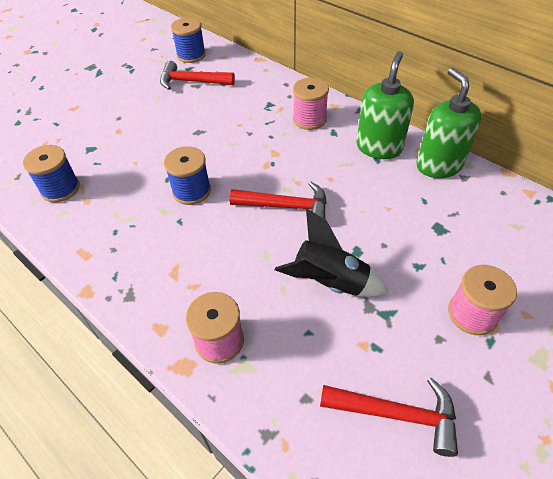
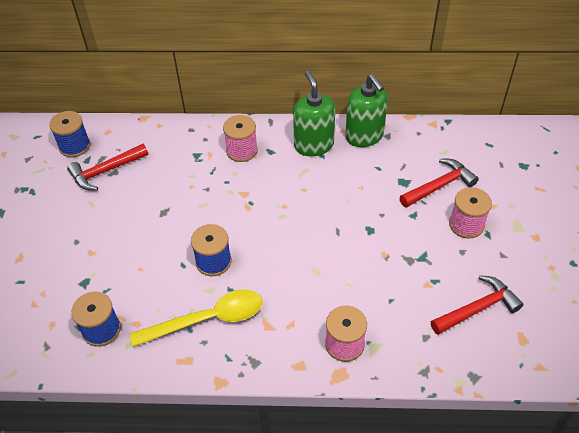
camera: 40 degrees left, 0 degrees up
red hammer [230,182,327,219] -> red hammer moved to [400,159,479,208]
black rocket [275,208,388,297] -> none
green soap dispenser [416,68,482,178] -> green soap dispenser turned 150 degrees counterclockwise [345,74,388,147]
none -> yellow spoon [130,290,263,347]

